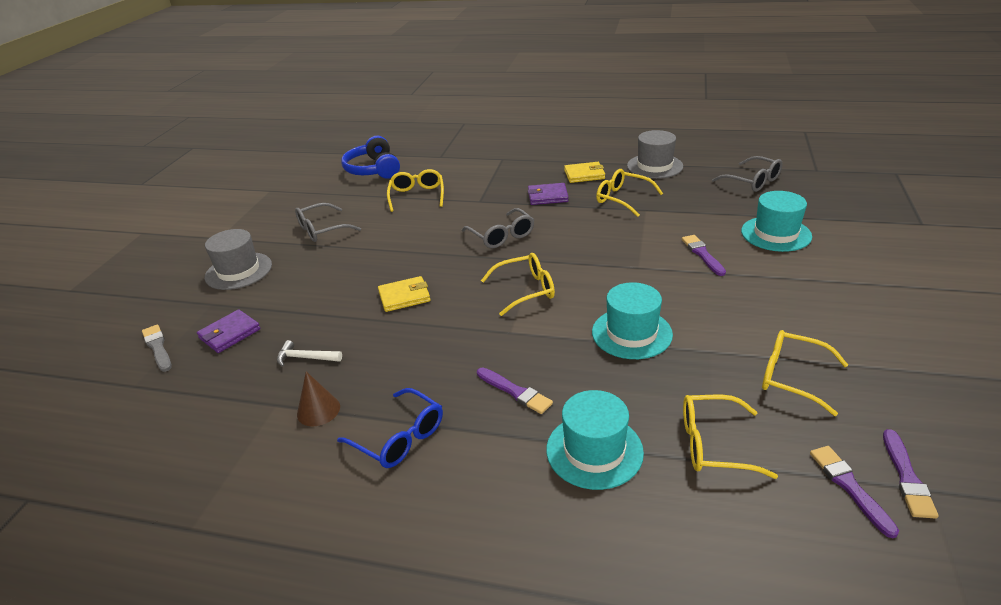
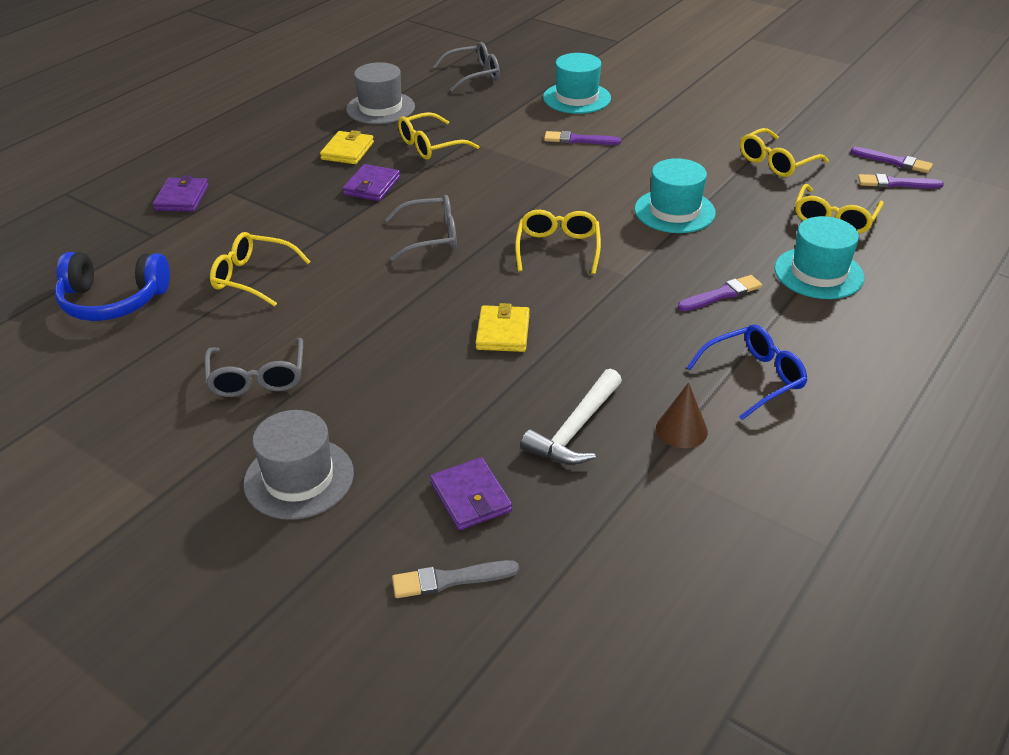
camera: 70 degrees left, 5 degrees up
white hammer [277,340,342,367] -> white hammer [521,369,622,465], size x1.59
none -> purple wallet [153,175,209,212]

